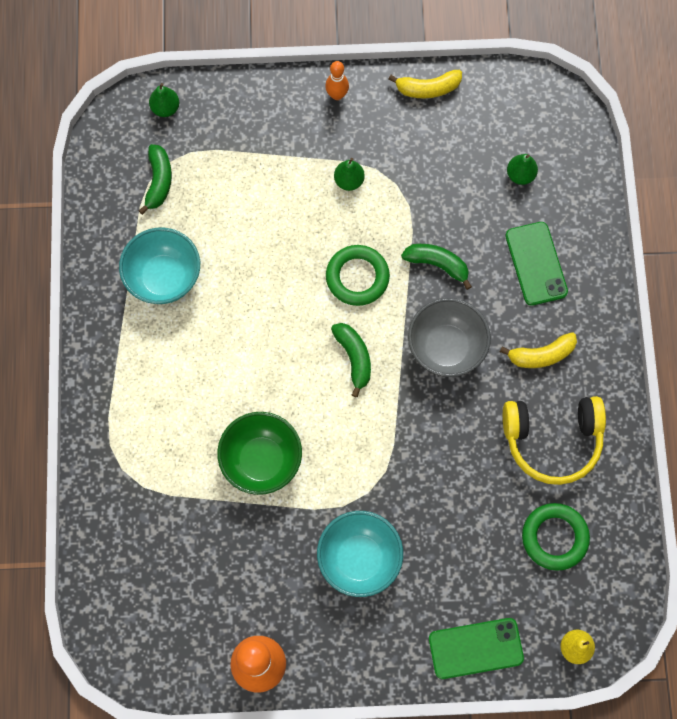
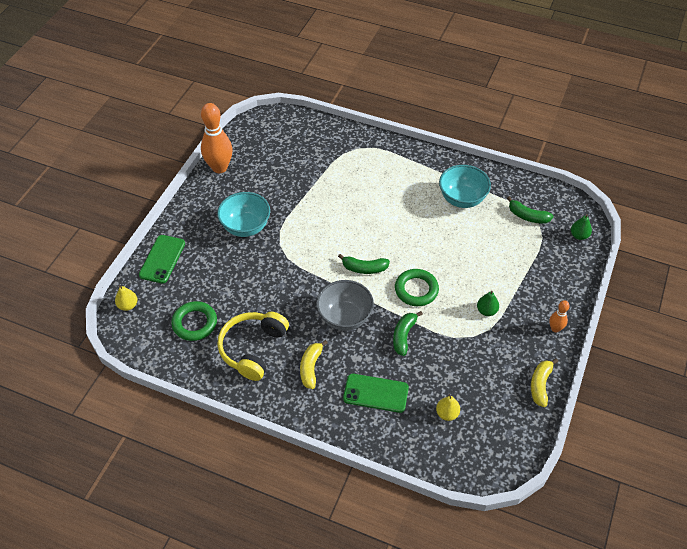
camera: 115 degrees right, 20 degrees down
green bowl [217,412,302,495] -> none
green banana [401,244,472,290] -> green banana turned 150 degrees clockwise [393,311,423,356]
green pear [507,154,538,185] -> yellow pear [436,394,460,421]

